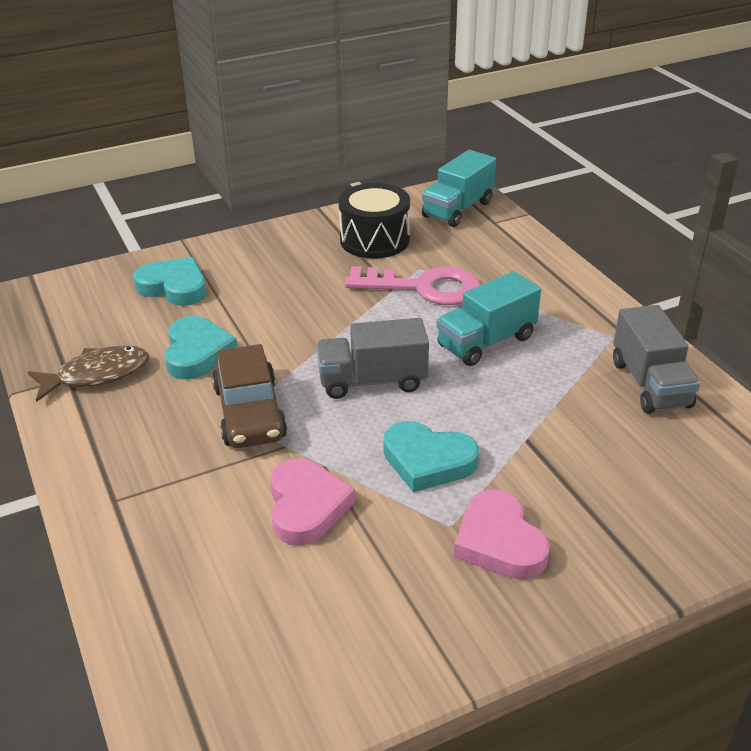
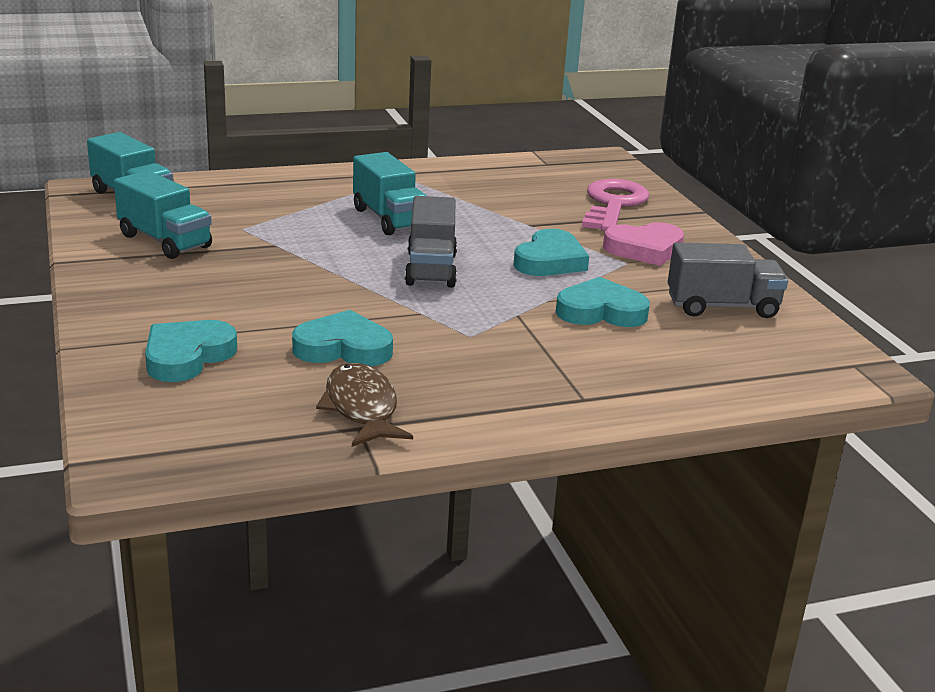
camera: 85 degrees left, 10 degrees down
brown car [212,344,287,448] -> none
pink heart [270,459,355,546] -> turquoise heart [556,277,650,327]
black drum [338,183,410,259] -> turquoise truck [114,170,212,259]
pink key [345,266,480,305] -> pink key moved to [582,179,649,231]
grey truck [613,305,700,414] -> grey truck moved to [668,242,788,318]

